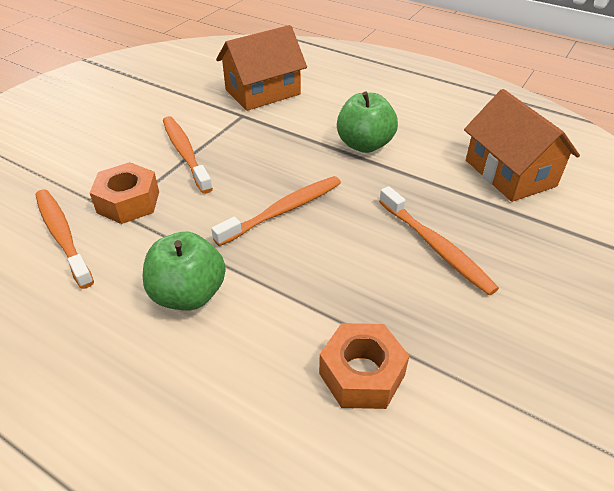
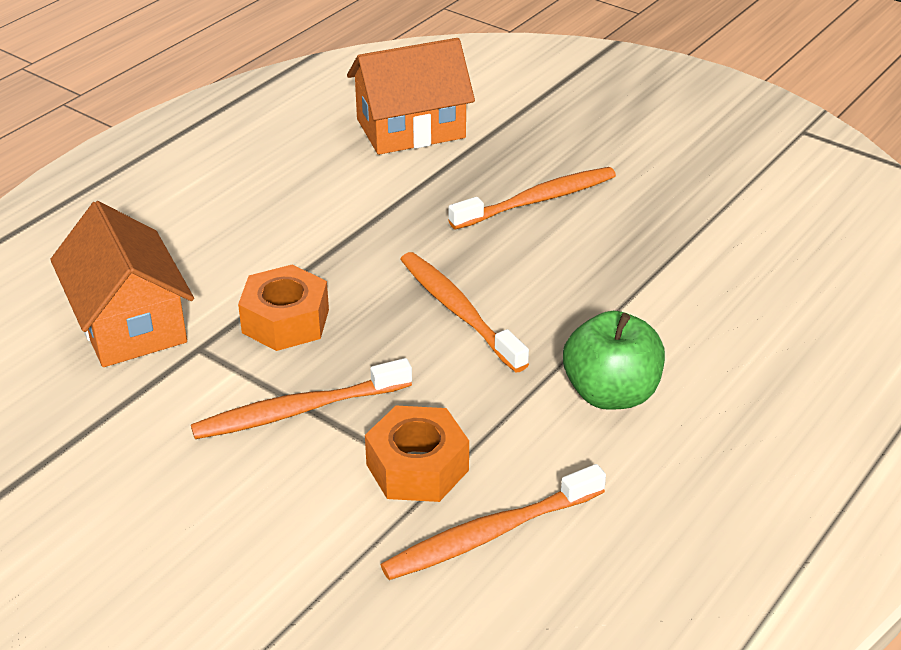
camera: 85 degrees left, 5 degrees down
orange nut [319,323,409,409] -> orange nut moved to [238,265,329,351]
green apple [337,91,398,153] -> none

